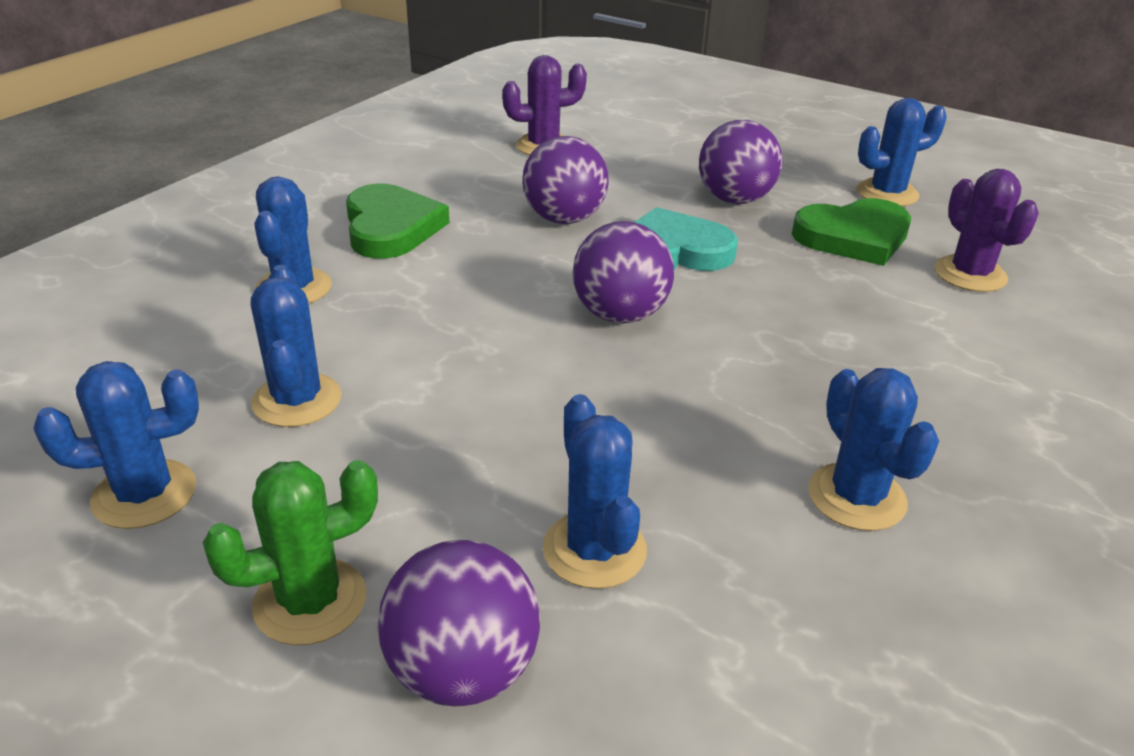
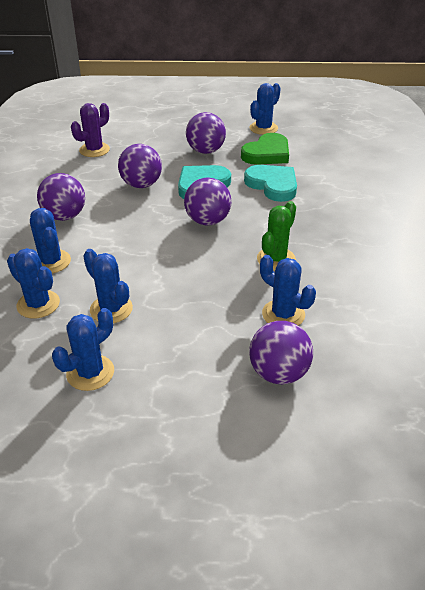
camera: 30 degrees left, 5 degrees up
green cactus [203,460,378,645] -> green cactus moved to [257,201,296,271]
green heart [346,184,449,258] -> purple ball [37,173,85,221]
blue cactus [808,368,939,531] -> blue cactus moved to [7,248,60,319]
purple cactus [935,169,1039,292] -> none
none -> turquoise heart [244,165,297,202]

